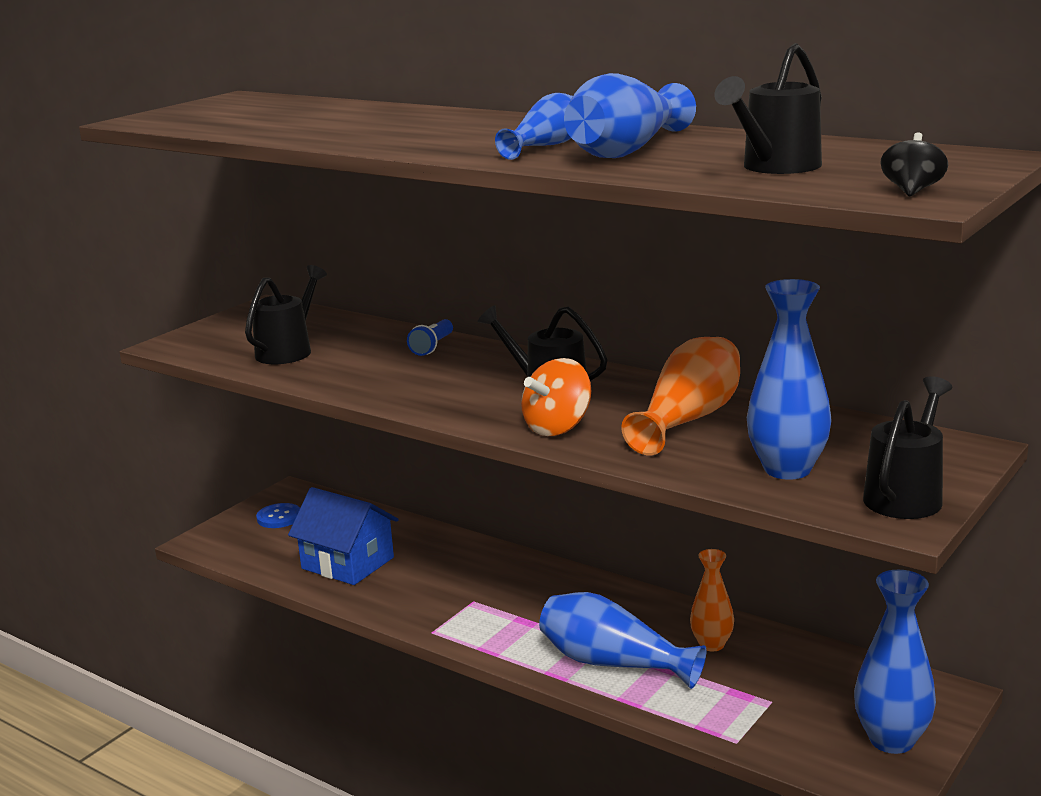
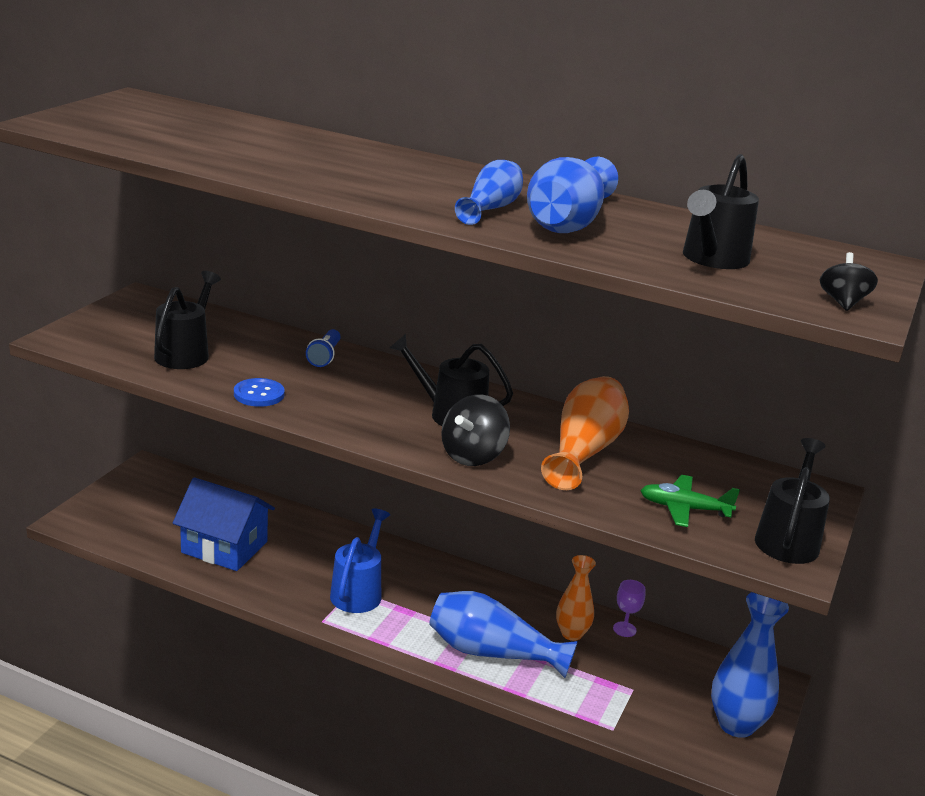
camera: 15 degrees left, 5 degrees up
blue button [256,503,300,528] -> blue button moved to [234,378,285,407]
orange spinning top [521,358,591,436] -> black spinning top [441,395,510,466]
blue vase [747,279,832,480] -> green plane [640,475,740,527]
none -> blue watering can [330,508,390,613]
none -> purple goblet [613,580,645,637]

